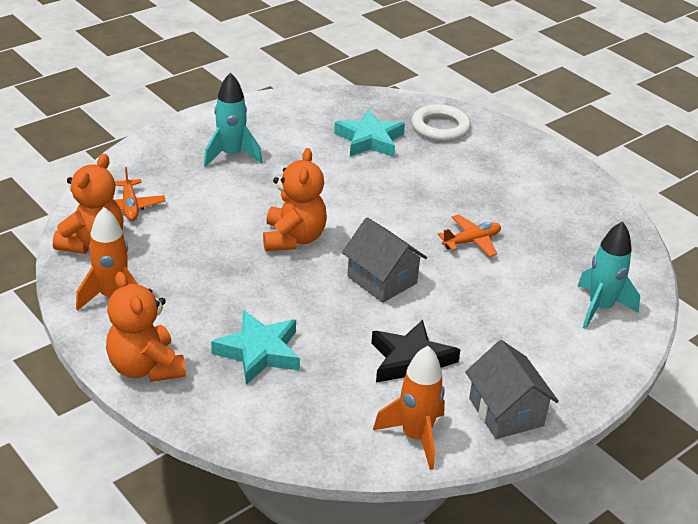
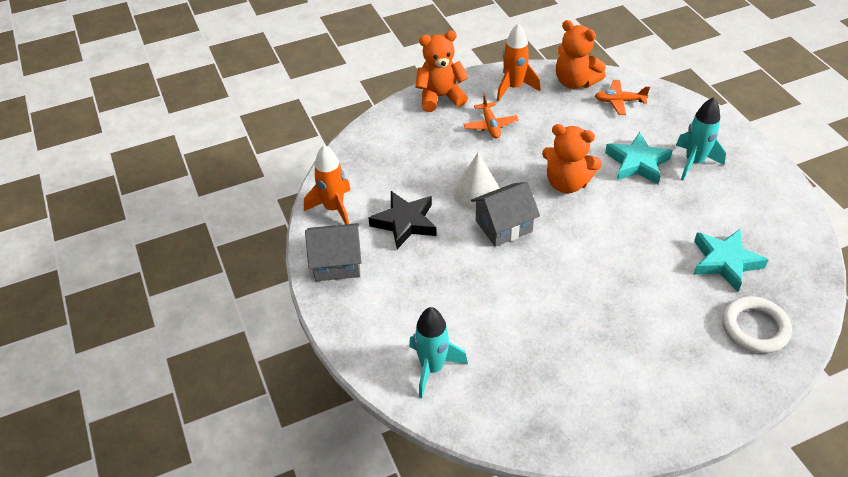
camera: 110 degrees right, 10 degrees up
turquoise star [211,310,300,385] -> turquoise star moved to [605,132,673,184]
orange plane [438,215,501,257] -> orange plane moved to [463,93,519,139]
none -> white cone [453,152,500,210]

